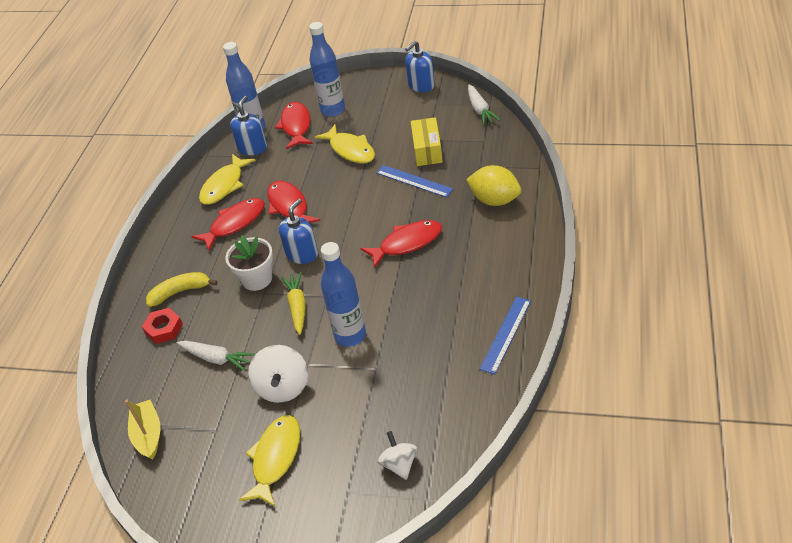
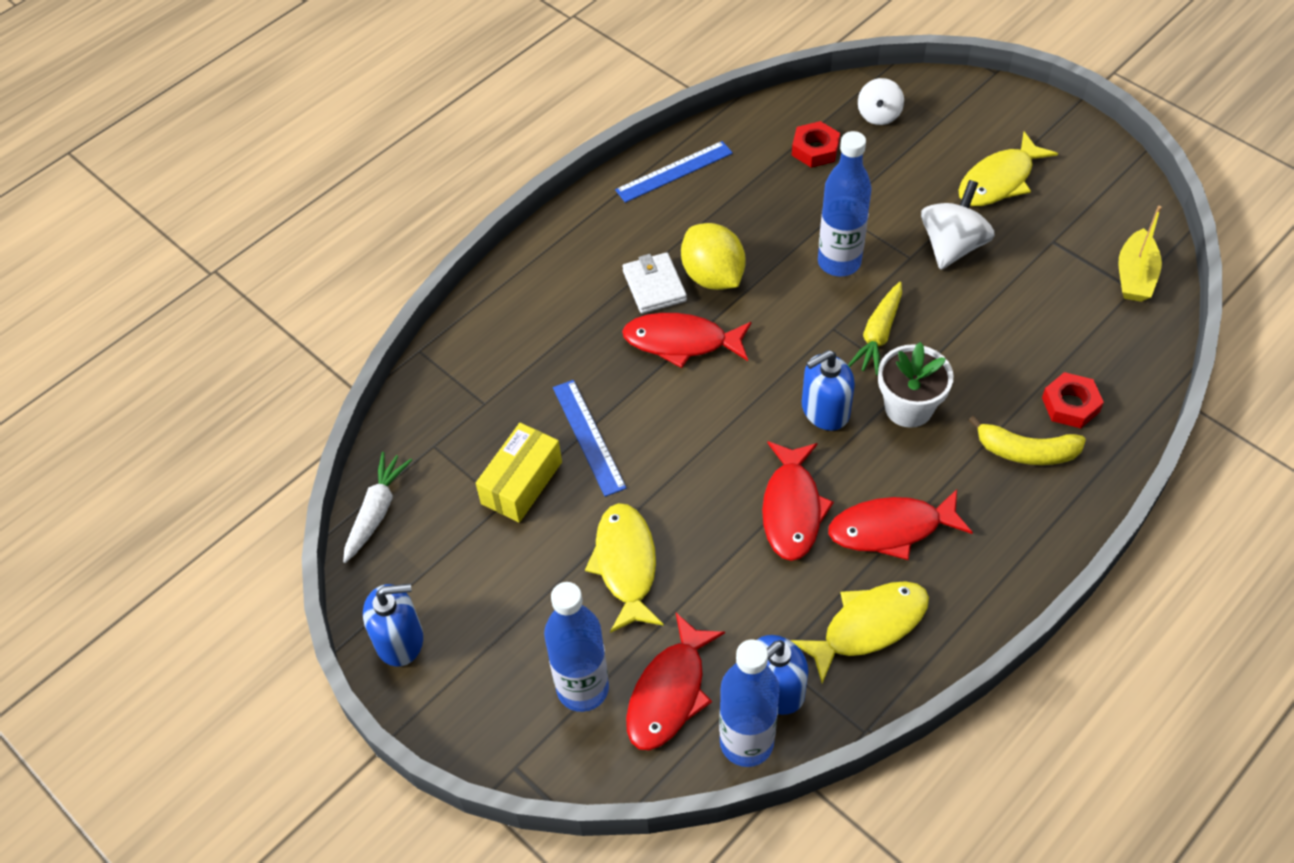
camera: 150 degrees left, 10 degrees up
white carrot [177,341,255,371] -> none
yellow lemon [466,165,521,206] -> yellow lemon moved to [681,223,746,290]
none -> white wallet [622,252,687,314]
none -> red nut [792,121,840,168]

